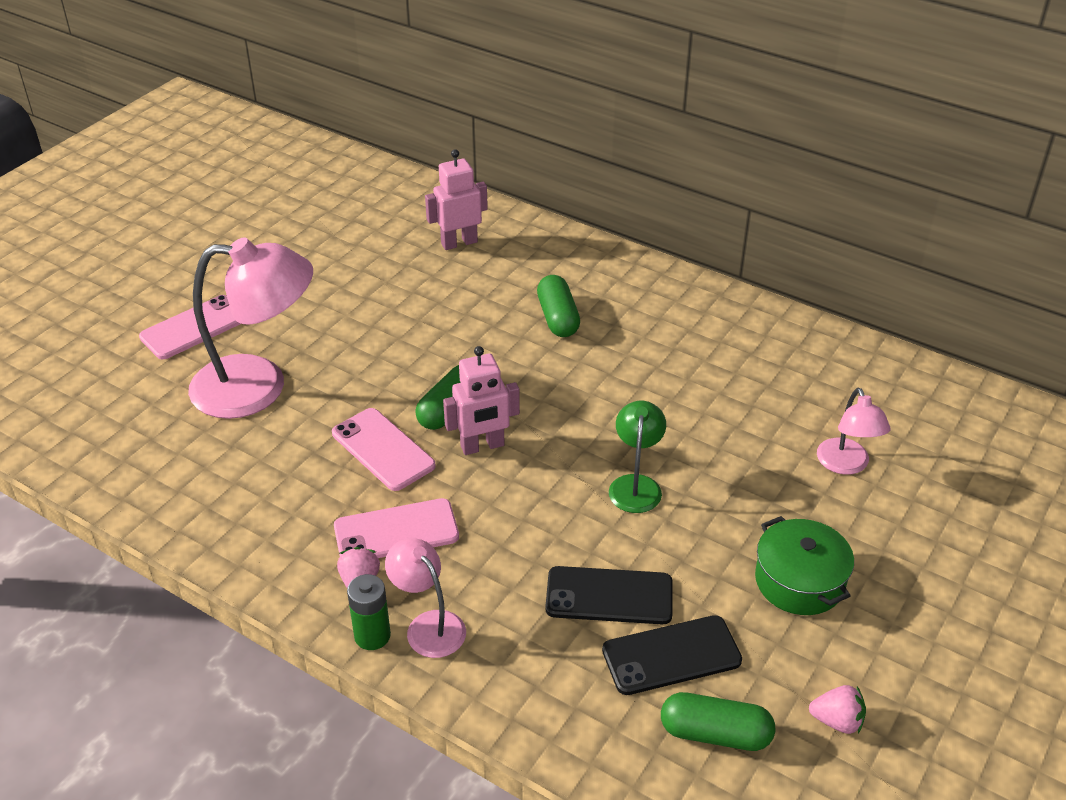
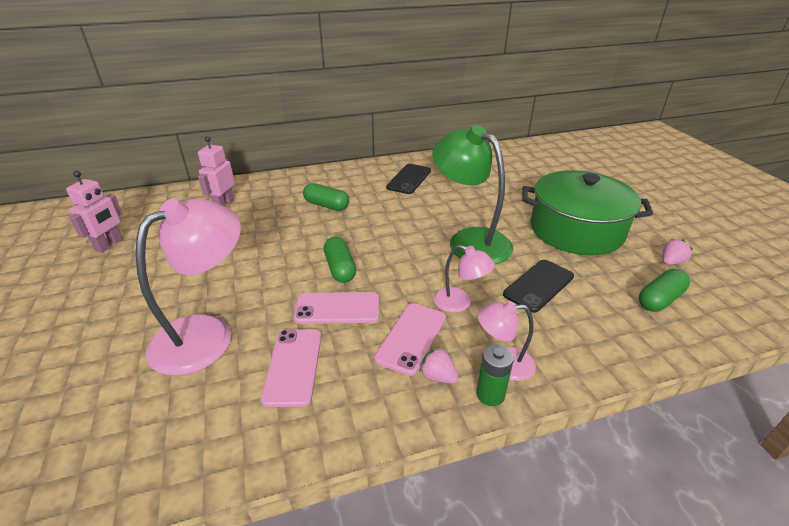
camera: 50 degrees left, 5 degrees down
pink phone [139,295,241,359] -> pink phone moved to [261,329,321,407]
pink robot [443,346,520,455] -> pink robot moved to [66,171,123,253]
black phone [602,615,742,695] -> black phone moved to [386,164,431,194]
green lamp [609,401,666,513] -> green lamp [432,125,513,264], size x1.94
green pot [755,516,854,615] -> green pot [522,170,653,255], size x1.89
pink lamp [817,388,891,475] -> pink lamp moved to [433,245,495,313]

